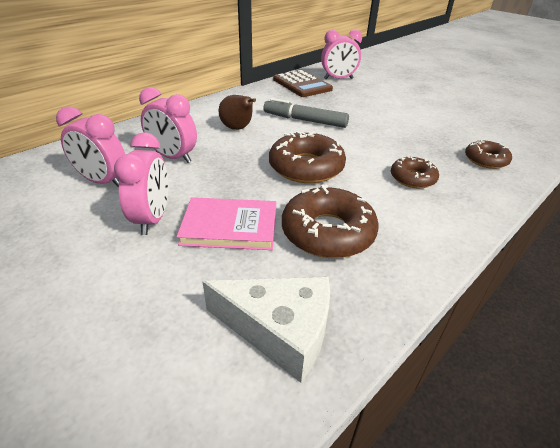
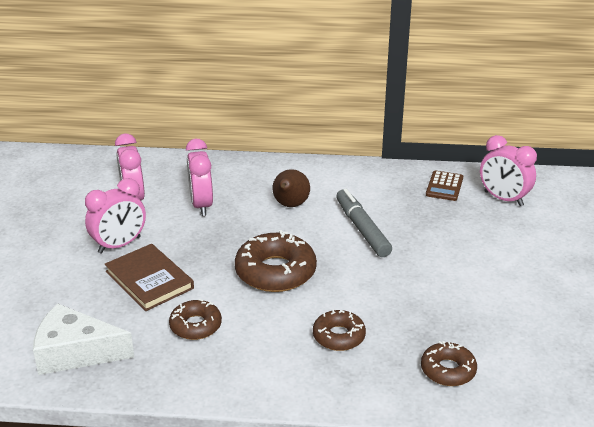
camera: 50 degrees right, 5 degrees down
pink book [176,197,276,250] -> brown book [105,244,194,311]
white cheese [202,277,330,383] -> white cheese turned 120 degrees clockwise [33,303,134,375]
brown calculator [273,70,333,97] -> brown calculator [426,170,463,201], size x0.61
brown donut [282,184,379,258] -> brown donut [169,299,222,340], size x0.59

